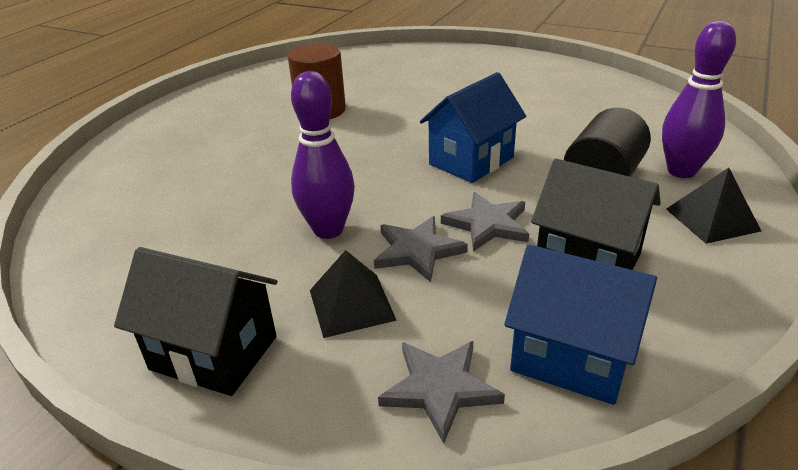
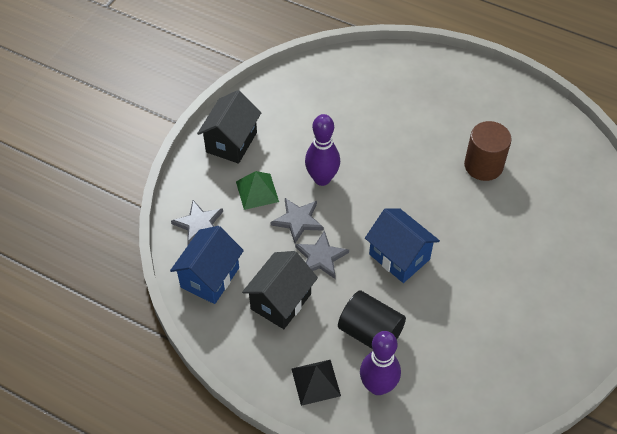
camera: 90 degrees right, 20 degrees up
black pyramid [310,250,397,338] -> green pyramid [236,171,279,210]

